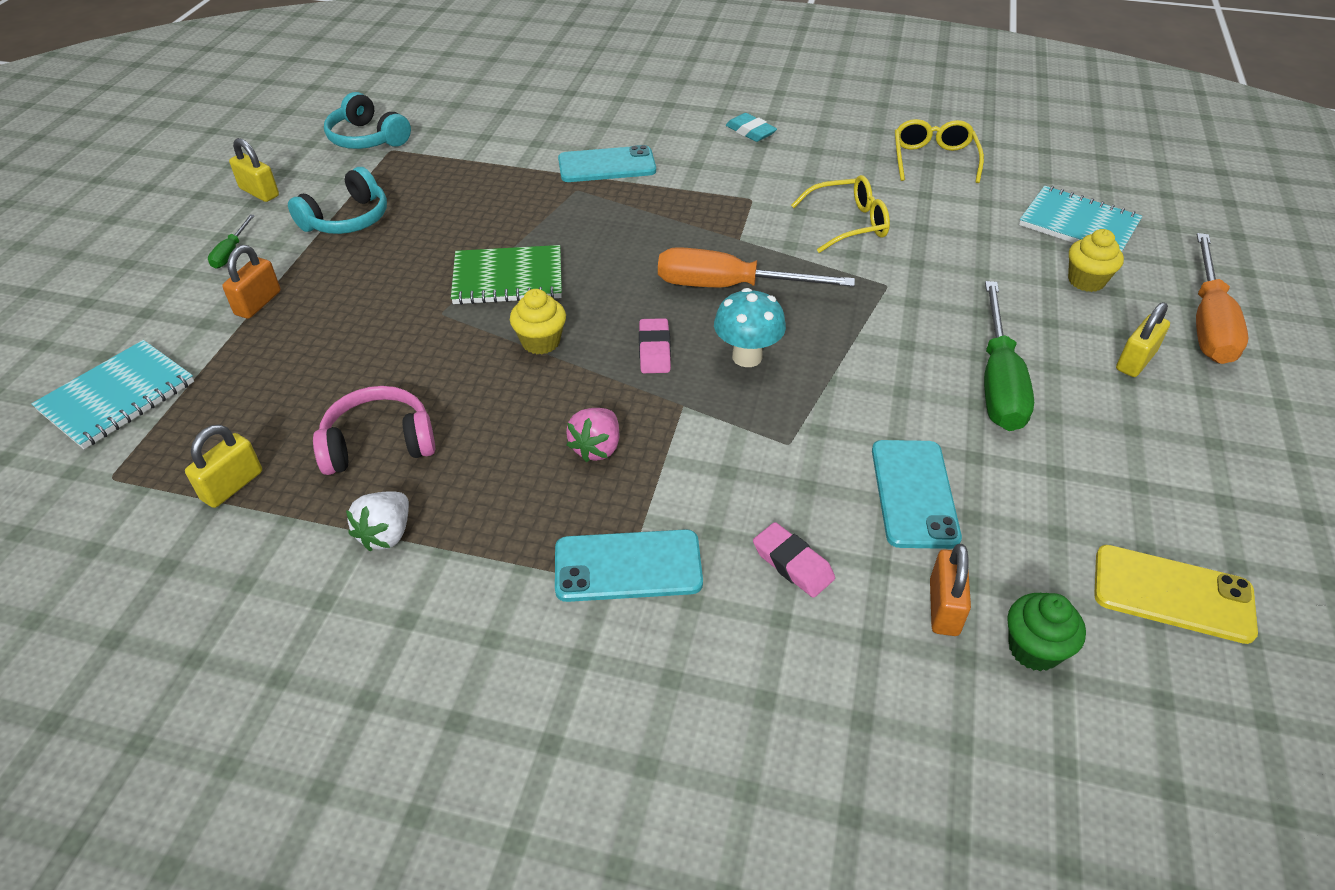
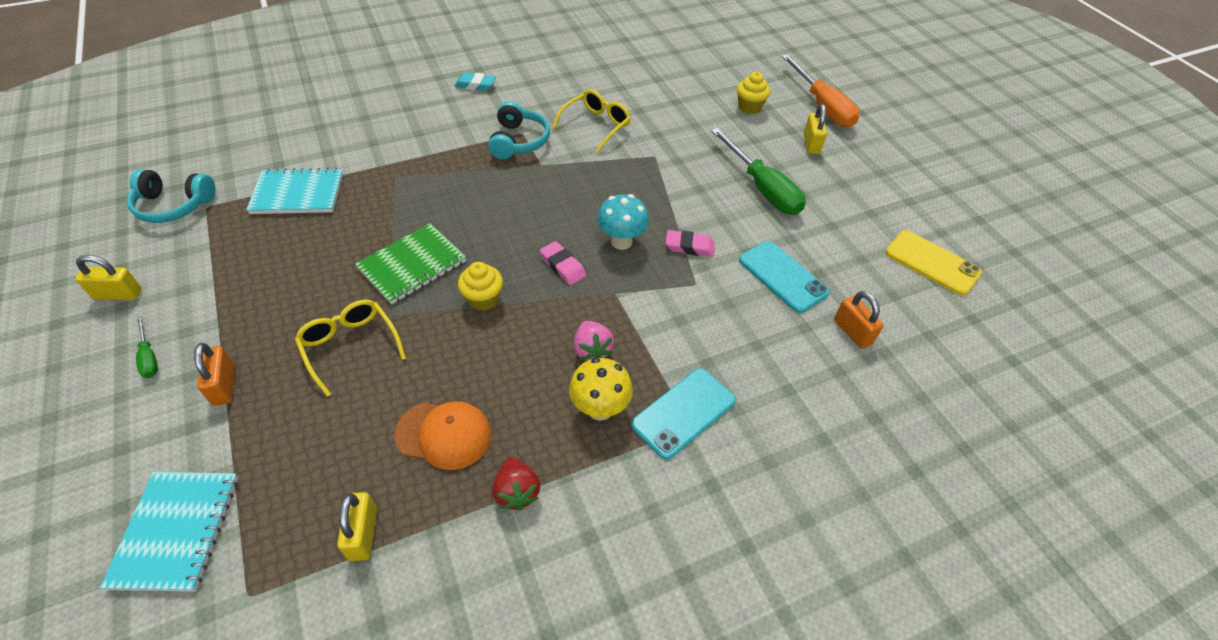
camera: 40 degrees left, 5 degrees up
turquoise headphones [288,167,387,234] -> turquoise headphones moved to [488,101,550,159]
pink headphones [313,386,435,475] -> orange cap [395,401,491,470]
white strawberry [346,491,409,551] -> red strawberry [492,457,540,511]
turquoise phone [558,145,656,182] -> none
orange screwdriver [658,247,855,287] -> none
pink eraser [753,522,835,598] -> pink eraser moved to [666,230,715,257]
yellow glasses [895,119,984,183] -> yellow glasses moved to [295,299,406,397]
green cupcake [1007,593,1086,671] -> none
turquoise notebook [1019,186,1142,252] -> turquoise notebook moved to [246,168,343,214]
yellow phone [1094,545,1258,644] -> yellow phone turned 60 degrees clockwise [885,230,982,296]
none -> yellow mushroom [569,358,633,421]

